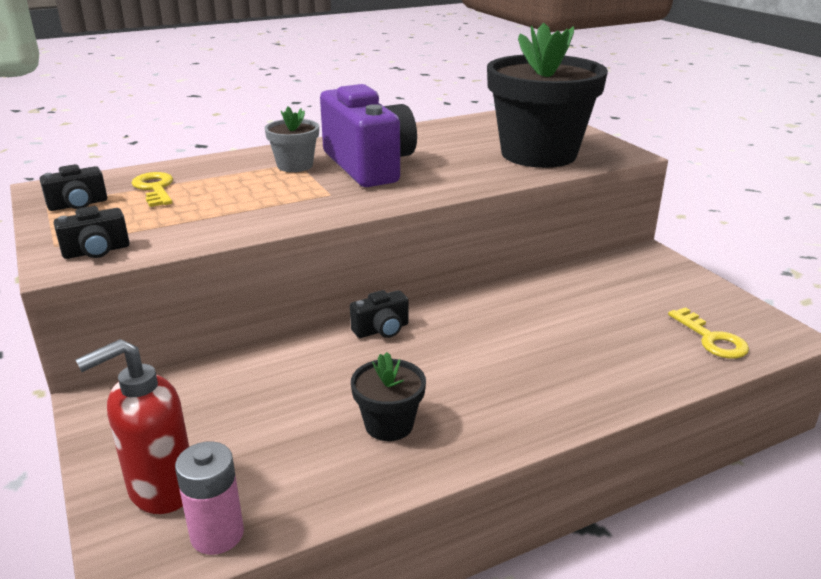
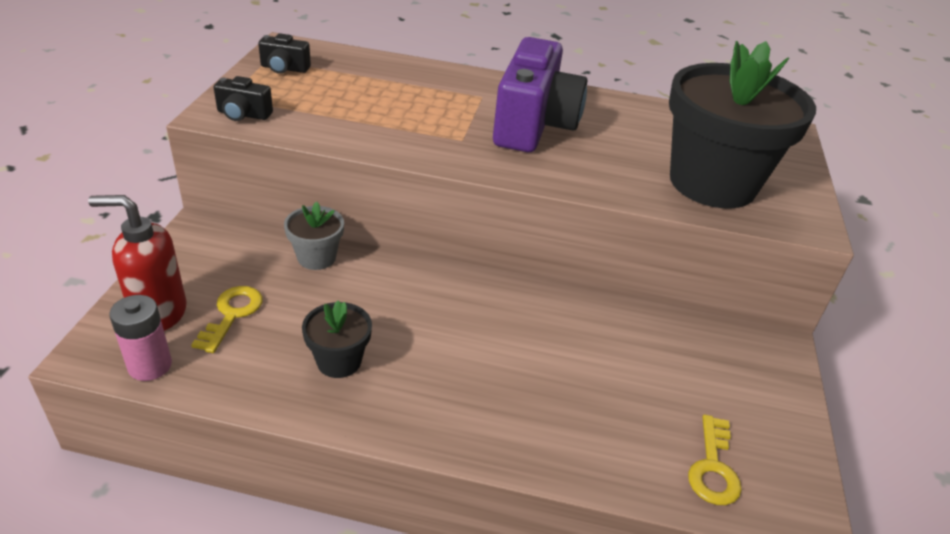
camera: 35 degrees right, 10 degrees up
yellow key [131,172,173,207] -> yellow key moved to [191,286,263,353]
grey flower pot [265,106,319,172] -> grey flower pot moved to [284,202,344,270]
black camera [350,290,409,338] -> none

